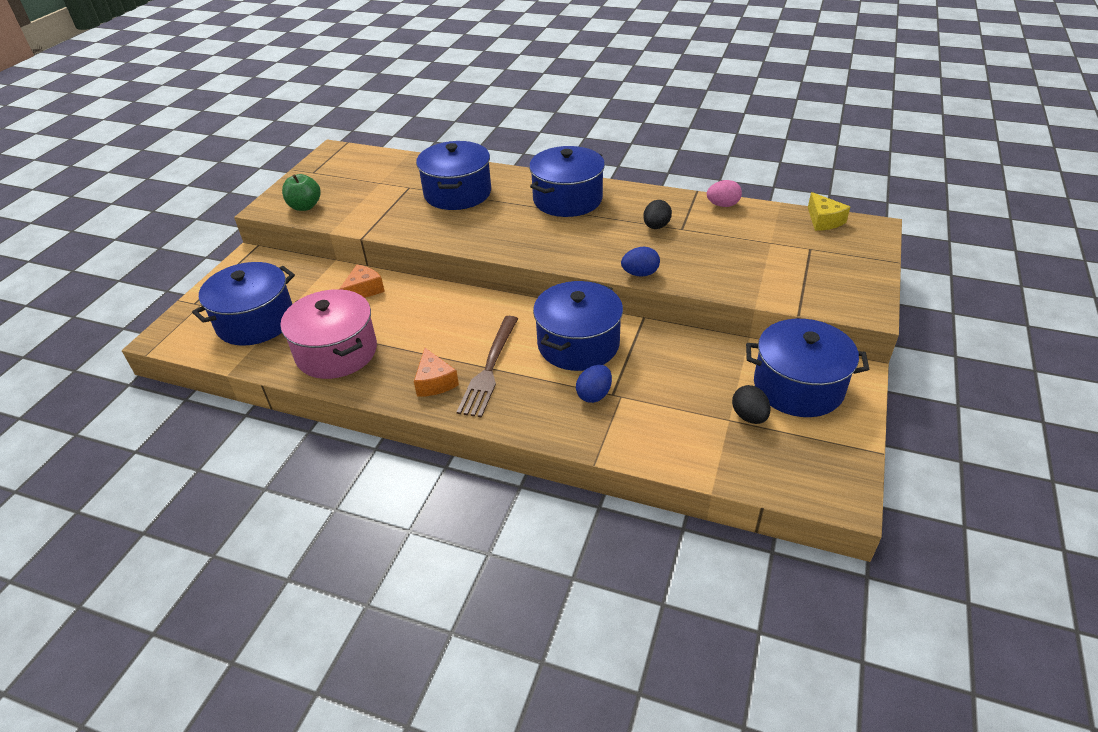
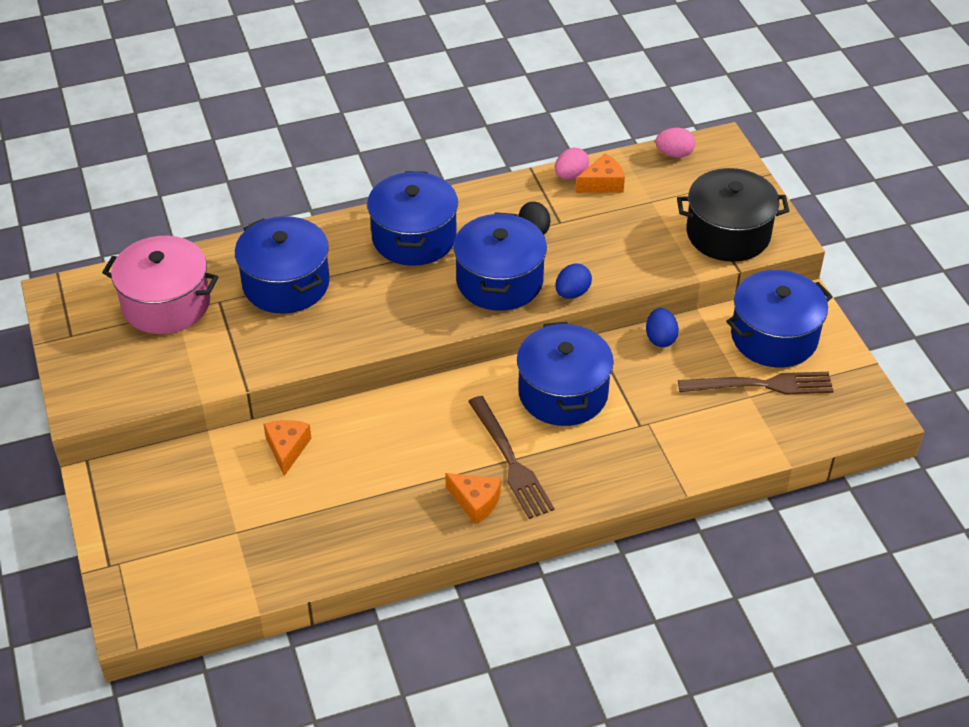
camera: 40 degrees left, 5 degrees up
blue pot [192,262,295,346] -> blue pot moved to [453,212,547,311]
pink pot [280,289,377,379] -> pink pot moved to [102,236,218,334]
green apple [282,174,321,211] -> none
blue egg [576,365,612,403] -> blue egg moved to [646,308,679,347]
black egg [732,385,770,424] -> brown fork [678,372,834,395]
yellow cheese [808,192,850,231] -> pink egg [656,128,695,158]
none -> orange cheese [576,153,625,193]
none -> black pot [677,168,789,262]

